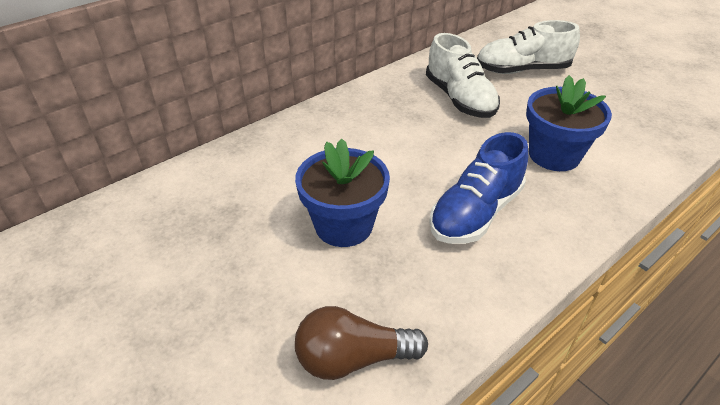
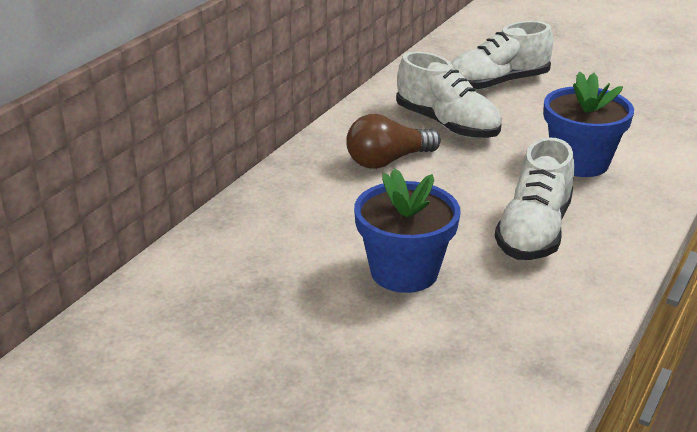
camera: 20 degrees left, 10 degrees down
brown light bulb [295,306,428,380] -> brown light bulb moved to [346,114,441,169]
blue shoe [429,132,528,244] -> white shoe [495,137,574,260]

